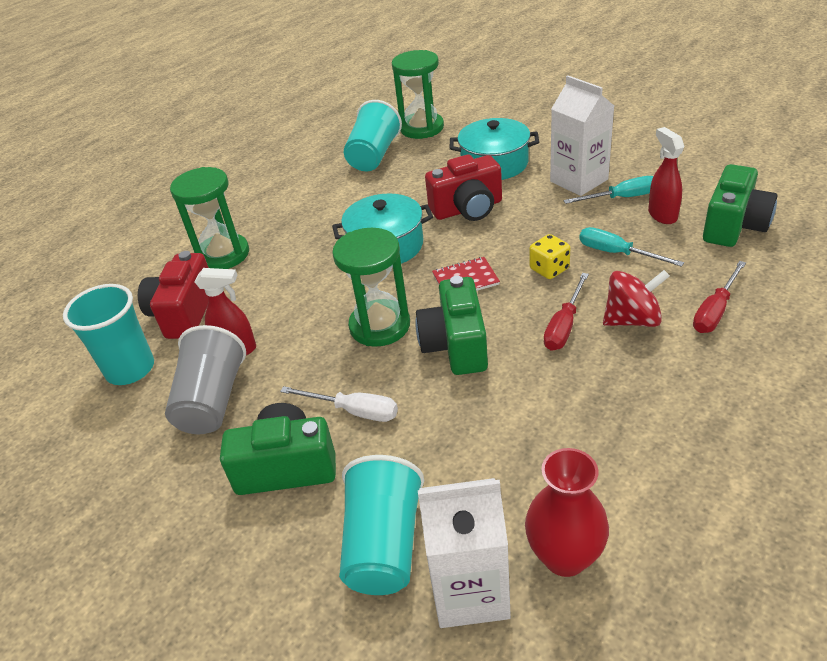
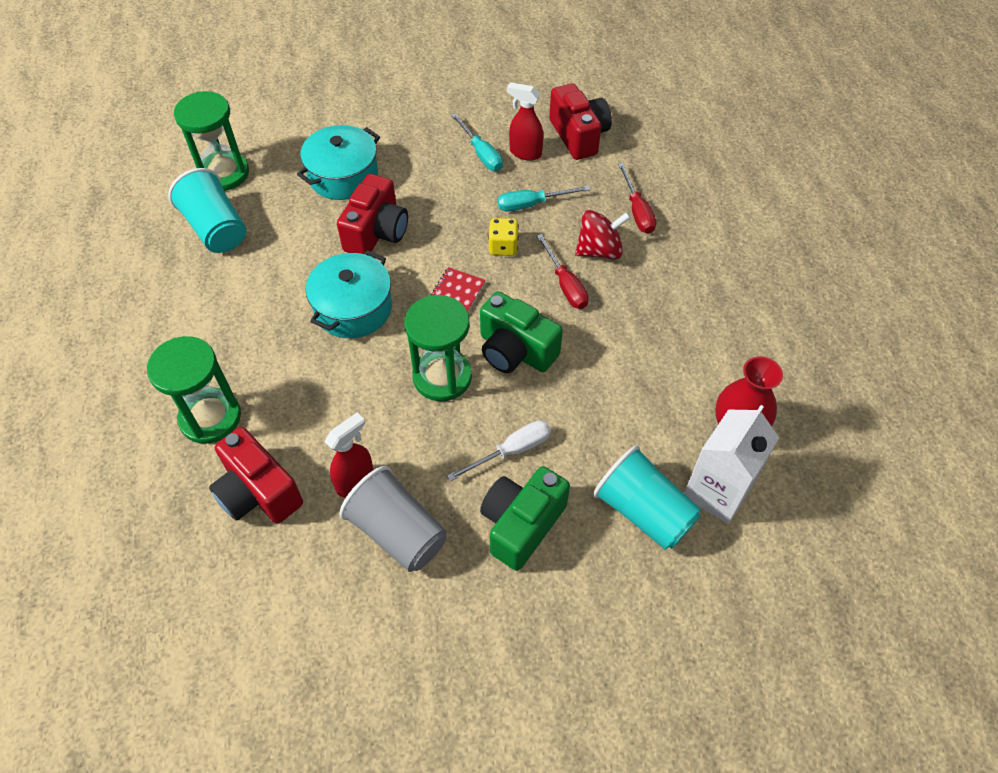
camera: 55 degrees left, 15 degrees up
turquoise cup [63,284,154,385] -> none
white carton [550,76,614,196] -> none
turquoise screwdriver [563,176,654,204] -> turquoise screwdriver turned 120 degrees clockwise [451,113,503,171]
red spinning top [603,270,670,327] -> red spinning top turned 45 degrees clockwise [575,210,631,260]
green camera [703,164,778,247] -> red camera [549,83,612,160]

